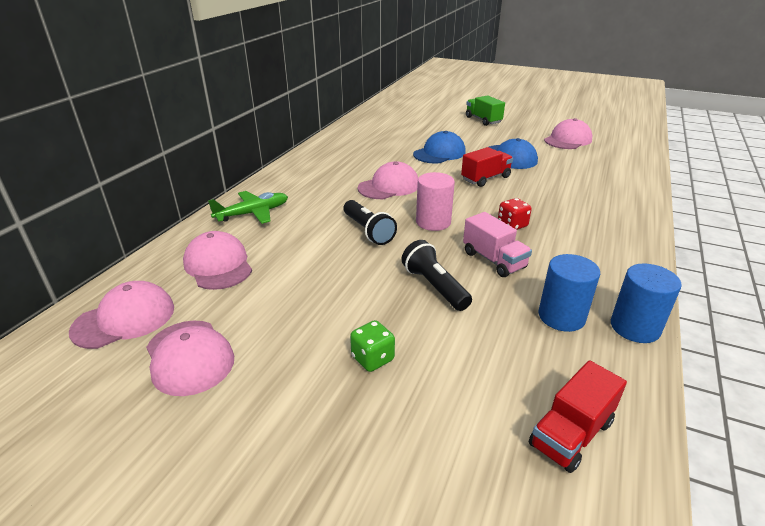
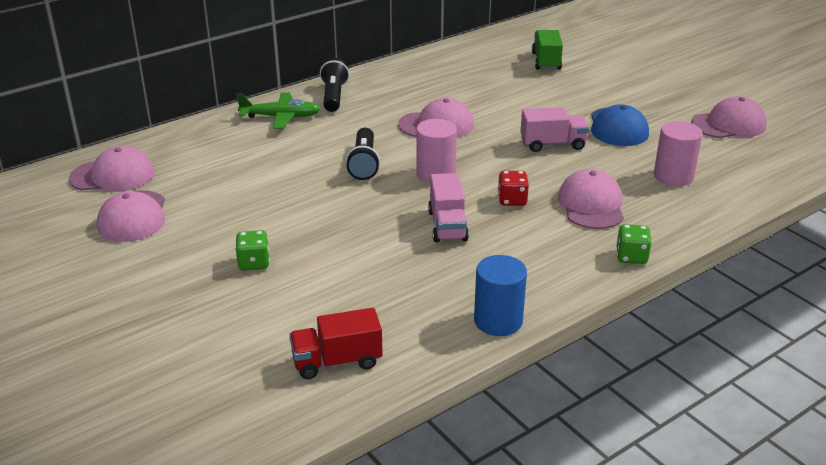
camera: 30 degrees right, 0 degrees up
pink cap [183,231,252,290] -> pink cap moved to [558,169,624,229]
black flashlight [401,240,472,311] -> black flashlight moved to [320,58,349,112]
blue cap [413,131,466,164] -> none
red truck [461,147,513,187] -> pink truck [520,107,589,152]
green truck [466,95,505,126] -> green truck moved to [532,30,563,70]
blue cylinder [538,254,600,332] -> none
none -> green dice [616,224,652,264]
none -> pink cylinder [654,121,703,186]

